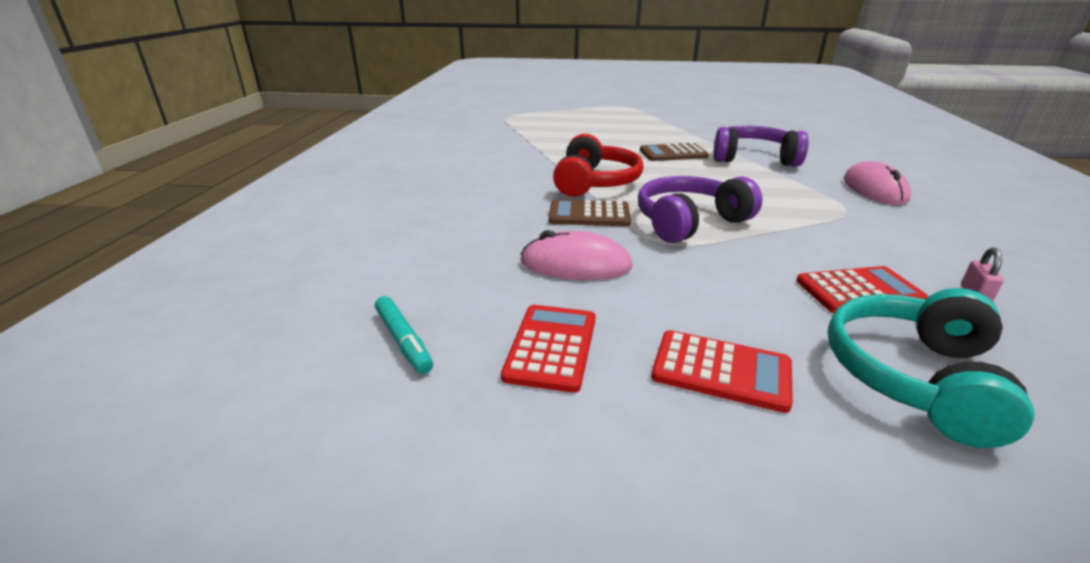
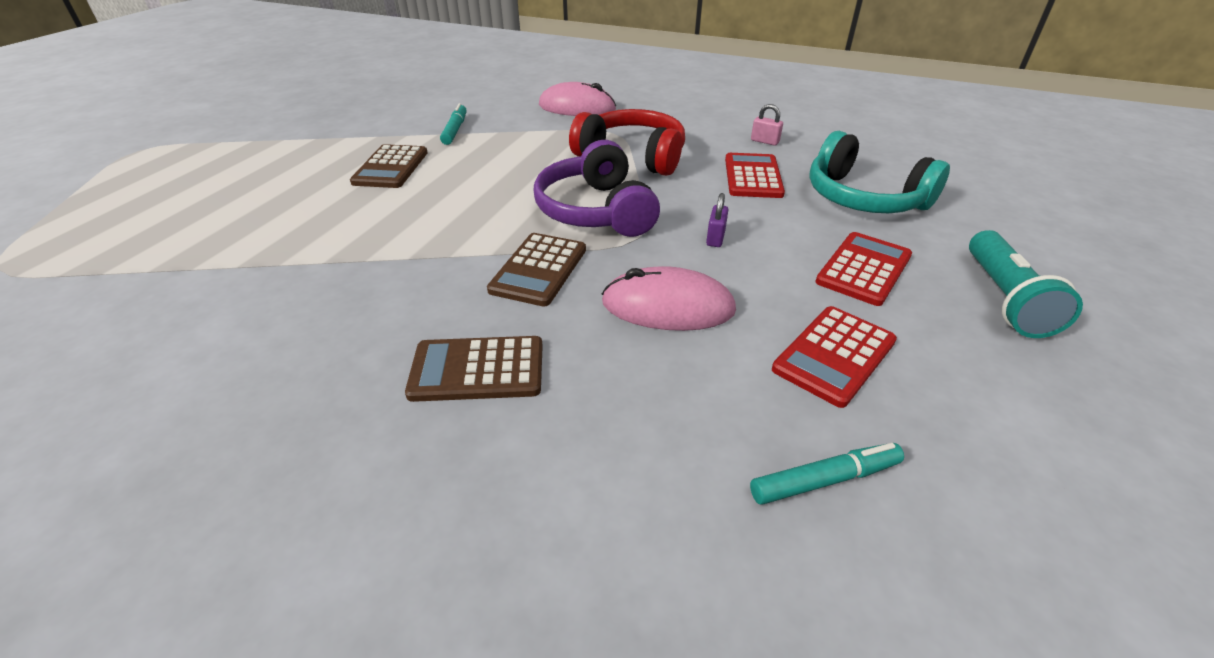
camera: 75 degrees left, 10 degrees up
red calculator [501,305,596,393] -> red calculator turned 75 degrees counterclockwise [772,306,897,408]
pink mouse [520,230,633,280] -> pink mouse turned 75 degrees clockwise [602,266,736,331]
red headphones [553,134,643,197] -> red headphones moved to [569,109,685,176]
purple headphones [713,125,809,167] -> turquoise marker [440,103,467,145]
none -> brown calculator [405,336,543,402]
none -> purple padlock [706,193,728,247]
none -> turquoise flashlight [969,230,1083,338]

